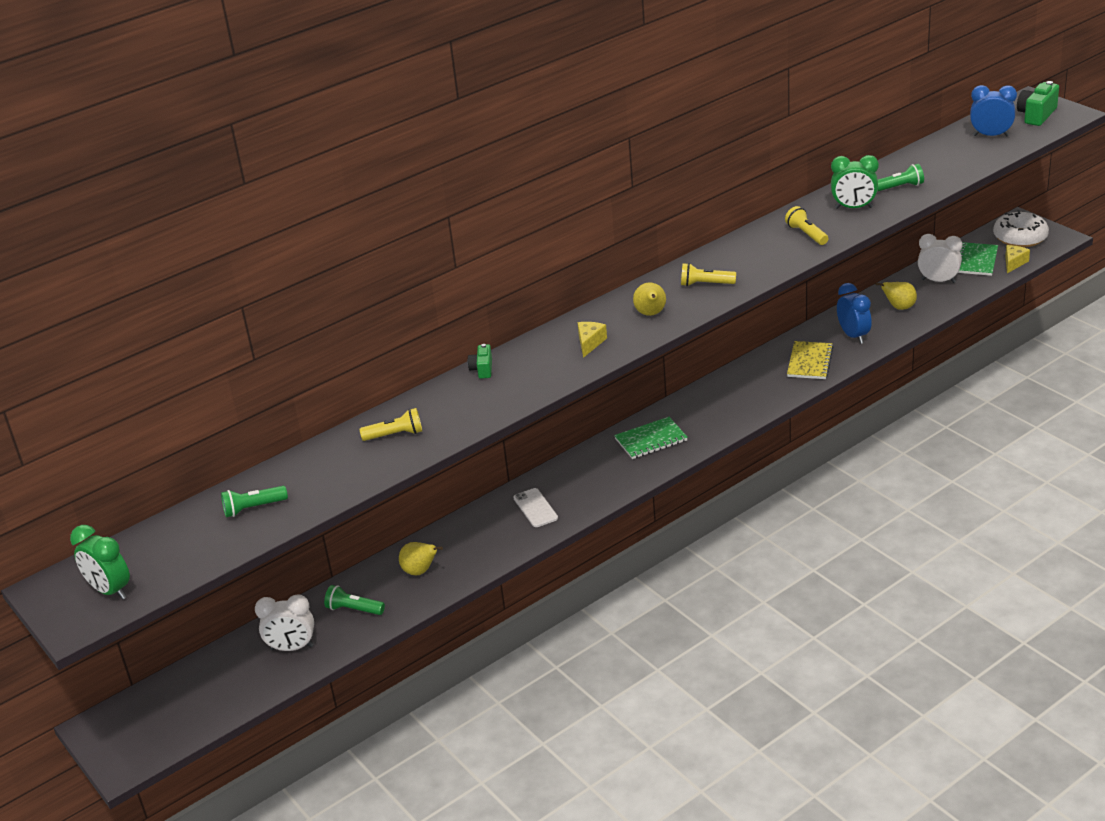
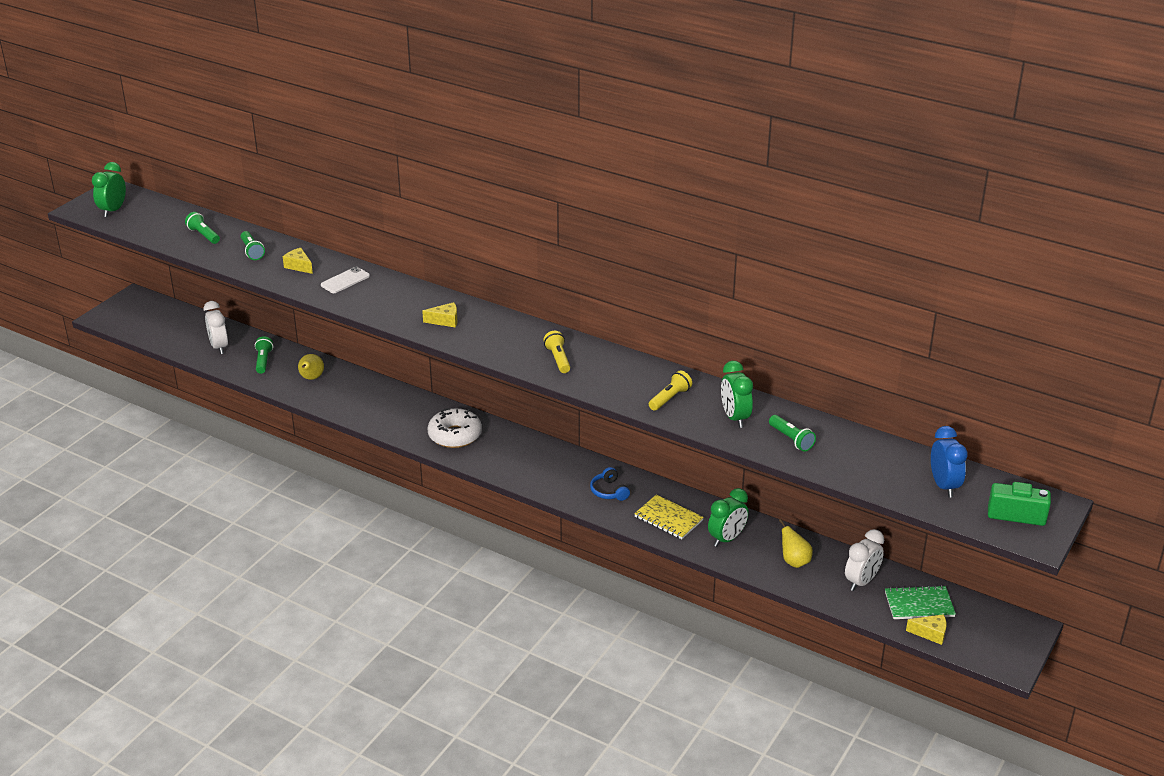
camera: 65 degrees right, 0 degrees up
yellow flashlight [359,408,422,441] -> yellow cheese [283,248,313,274]
green camera [468,344,492,379] -> none
white phone [514,488,558,527] -> white phone moved to [321,267,370,293]
green notebook [614,417,688,459] -> none
yellow pear [633,282,666,316] -> none
yellow notebook [787,341,834,379] -> yellow notebook turned 45 degrees clockwise [634,495,704,539]
blue clock [837,283,872,344] -> green clock [708,488,749,547]
white clock [918,234,962,283] -> white clock turned 45 degrees clockwise [845,529,884,591]
white donut [993,210,1049,247] -> white donut moved to [428,408,482,448]
none -> green flashlight [241,231,265,260]
none -> blue headphones [590,467,630,501]

